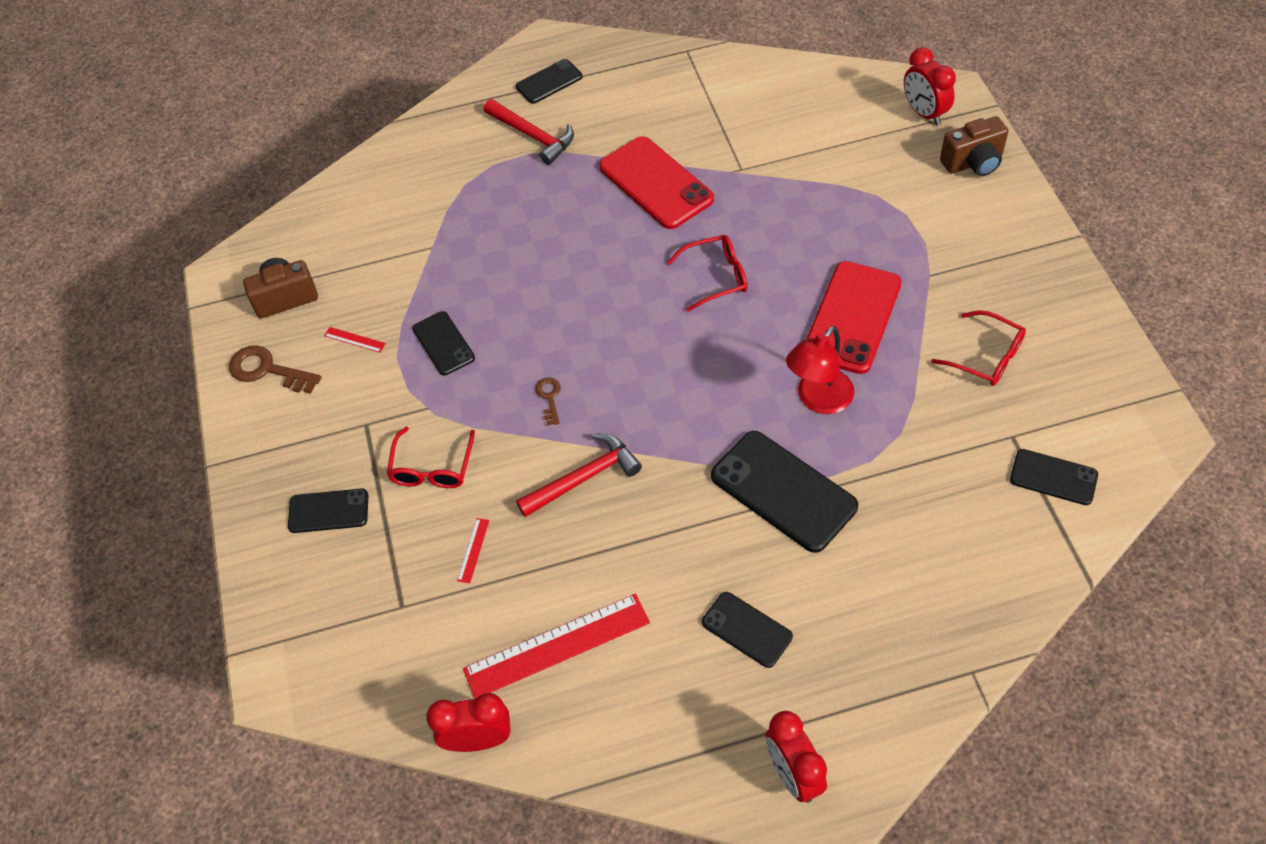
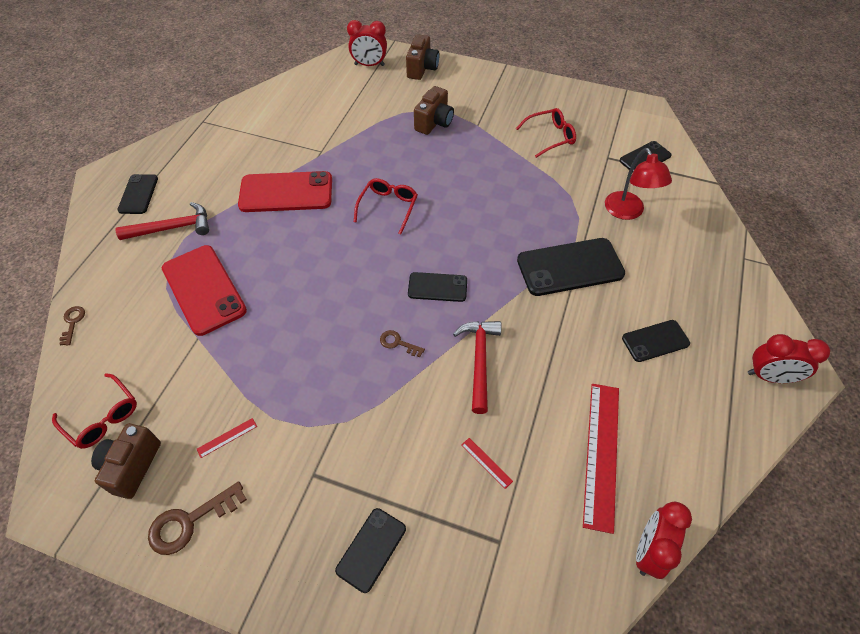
camera: 60 degrees left, 0 degrees up
red glasses [387,427,475,488] -> red glasses moved to [52,373,137,449]
black phone [412,311,475,375] -> black phone moved to [408,272,467,302]
red lamp [786,326,854,414] -> red lamp moved to [605,148,672,220]
red phone [807,261,902,374] -> red phone moved to [162,245,247,336]
none -> brown key [59,306,85,346]
none -> brown camera [414,86,454,135]

